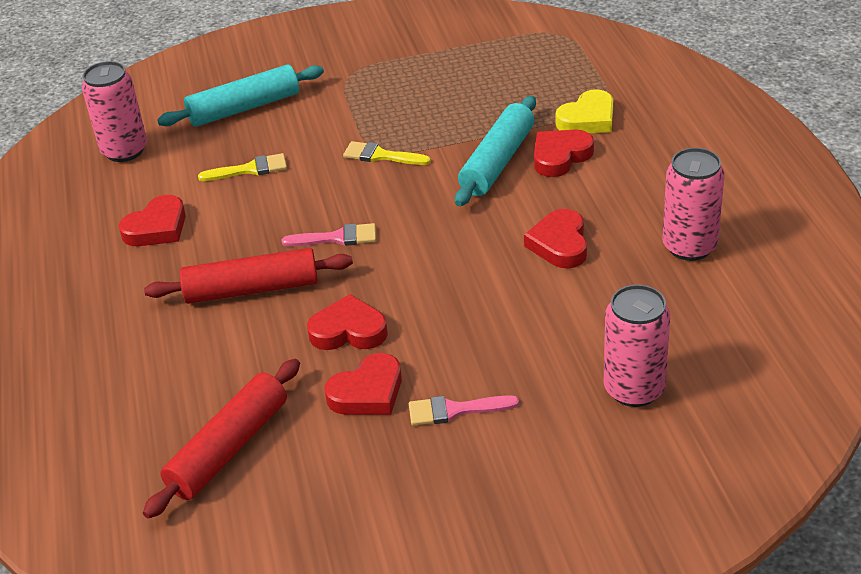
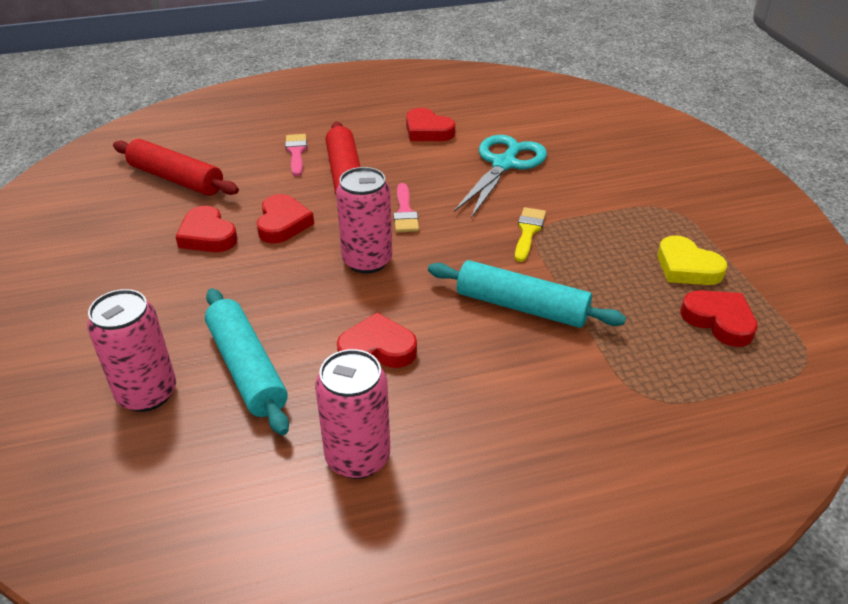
camera: 85 degrees right, 0 degrees up
pink can [82,61,147,162] -> pink can moved to [336,167,392,274]
turquoise rolling pin [157,64,324,127] -> turquoise rolling pin moved to [205,288,289,435]
yellow brush [198,153,287,181] -> turquoise scissors [454,135,547,218]
pink brush [409,395,519,426] -> pink brush moved to [285,134,307,176]
red heart [534,130,594,177] -> red heart moved to [680,290,758,347]
yellow heart [556,89,613,133] -> yellow heart moved to [658,235,727,285]

